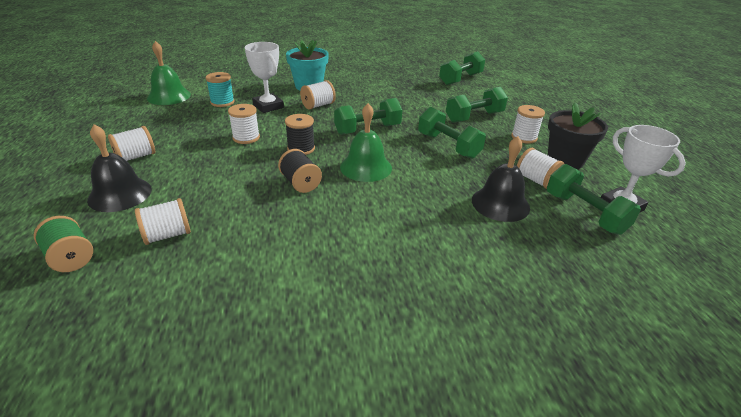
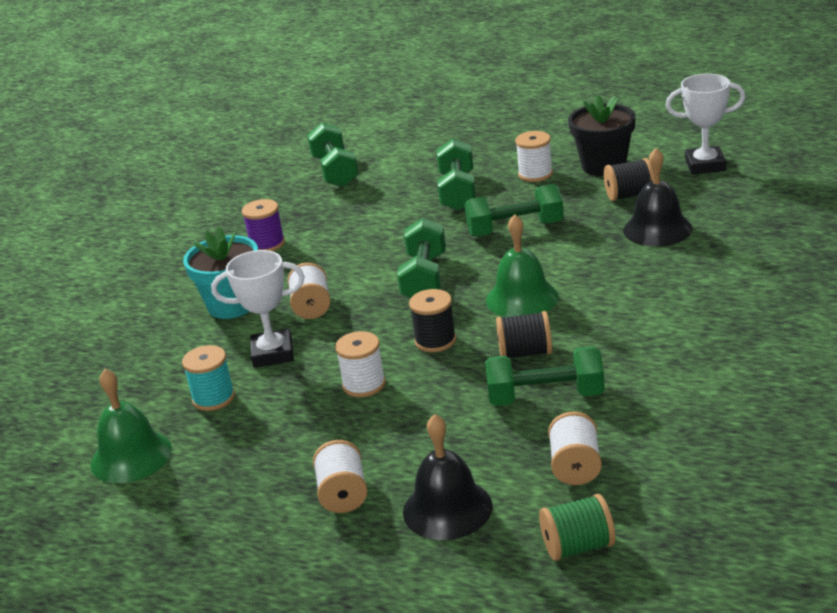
camera: 55 degrees left, 5 degrees down
white spool [517,148,564,189] -> black spool [604,158,653,201]
green dumbbell [547,164,641,235] -> green dumbbell moved to [485,346,605,406]
none -> purple spool [242,199,285,251]

